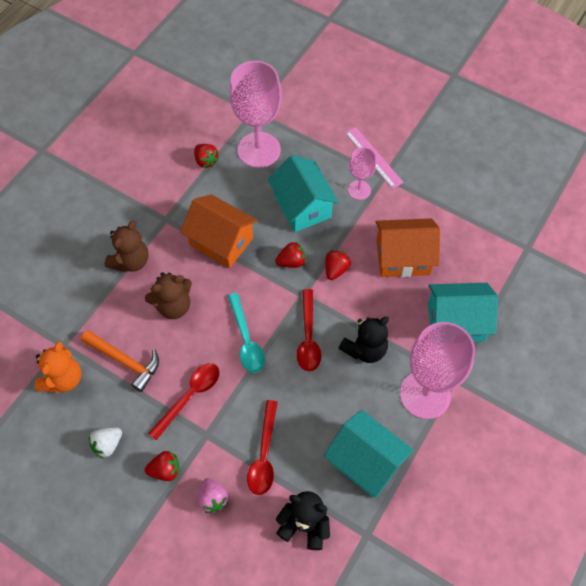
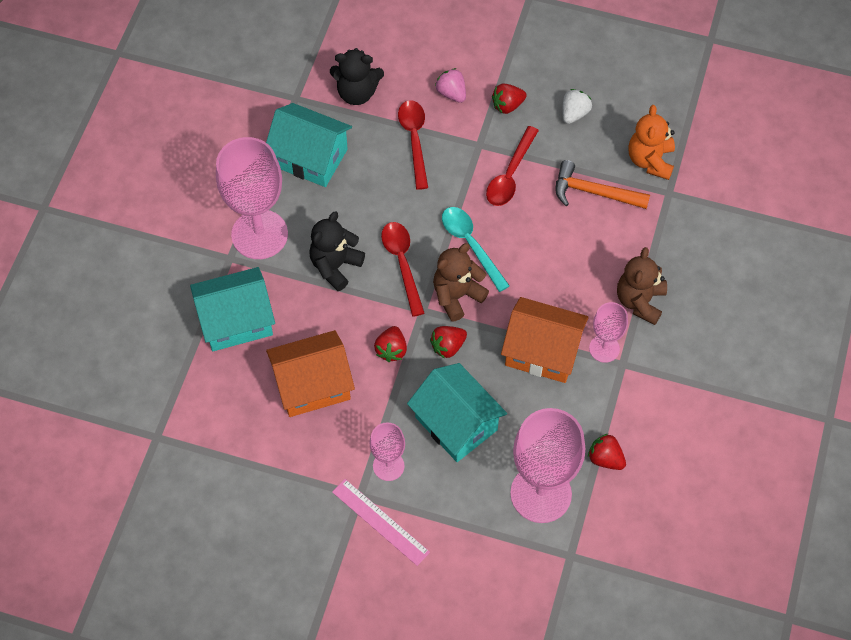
camera: 165 degrees right, 0 degrees up
brown teddy bear [145,272,192,319] -> brown teddy bear moved to [433,243,489,321]
none -> pink goblet [589,302,628,363]

